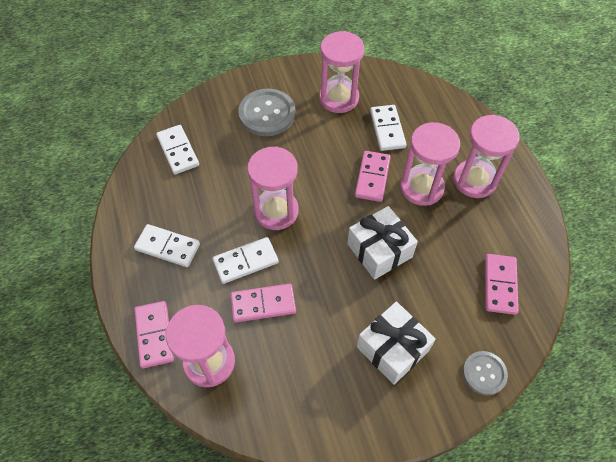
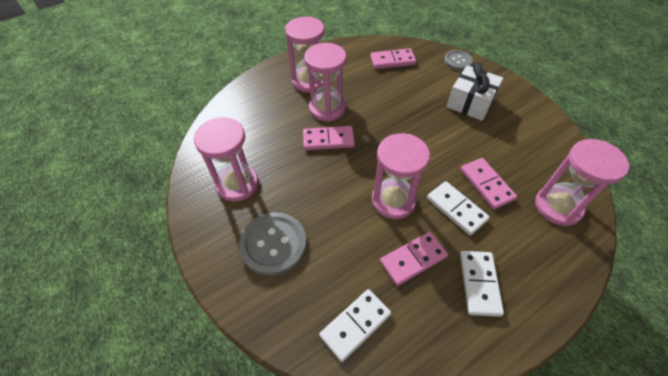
camera: 105 degrees left, 5 degrees down
pink domino [134,301,174,368] -> pink domino moved to [380,232,448,286]
white gift [347,206,418,280] -> none
white domino [370,105,406,151] -> none

